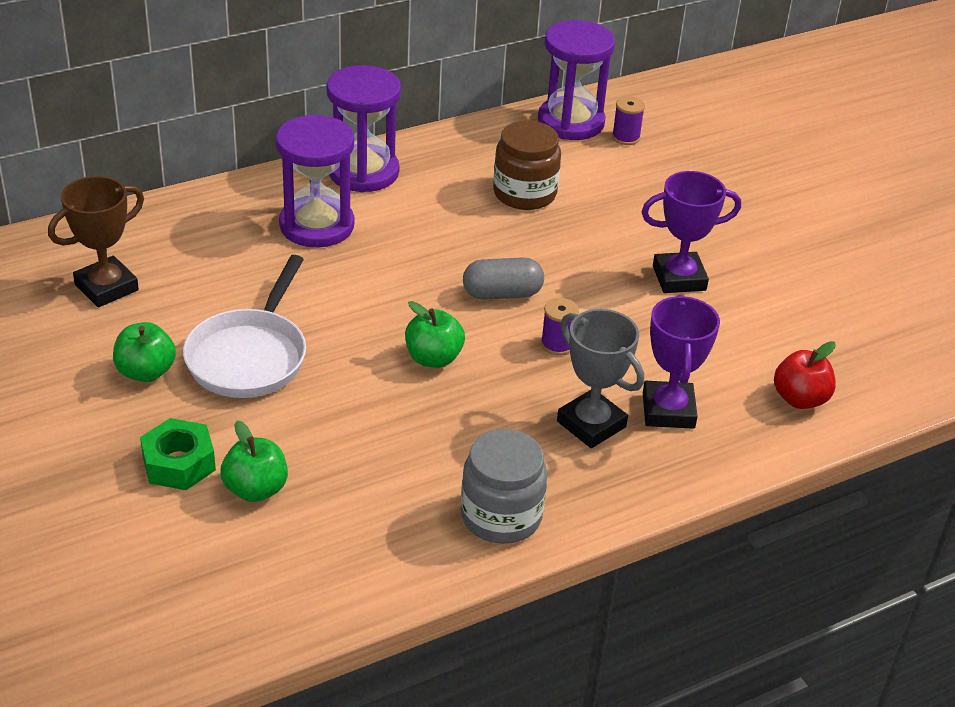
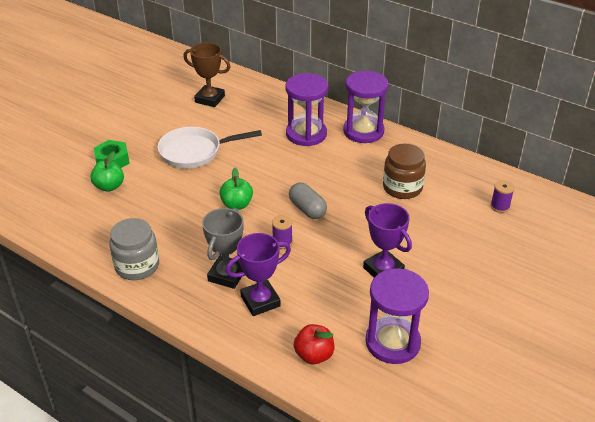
camera: 65 degrees right, 0 degrees up
green apple [113,322,176,382] -> none
purple hourglass [538,20,615,140] -> purple hourglass moved to [366,268,429,364]

